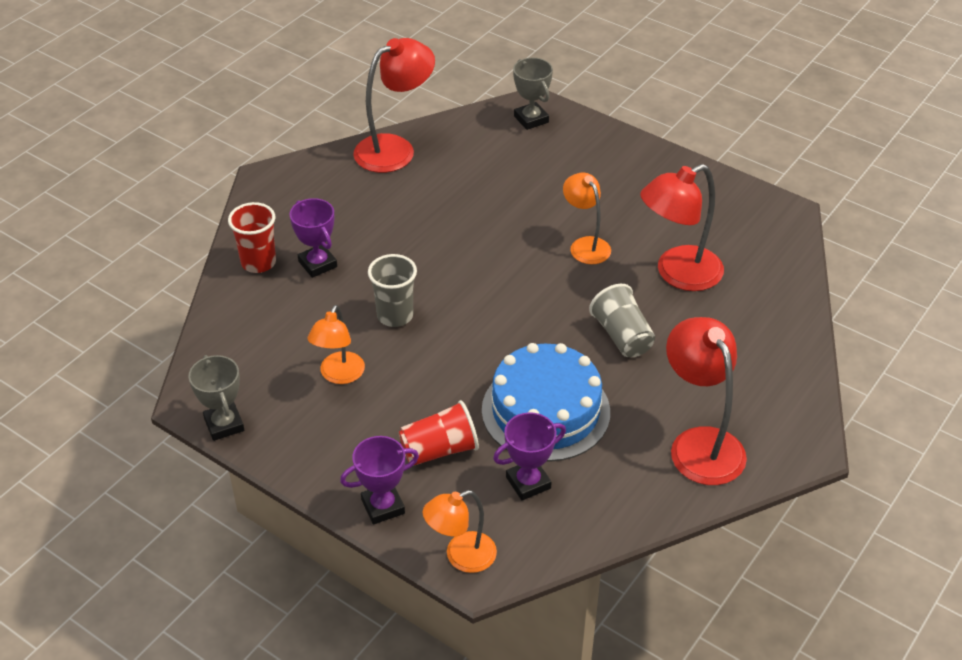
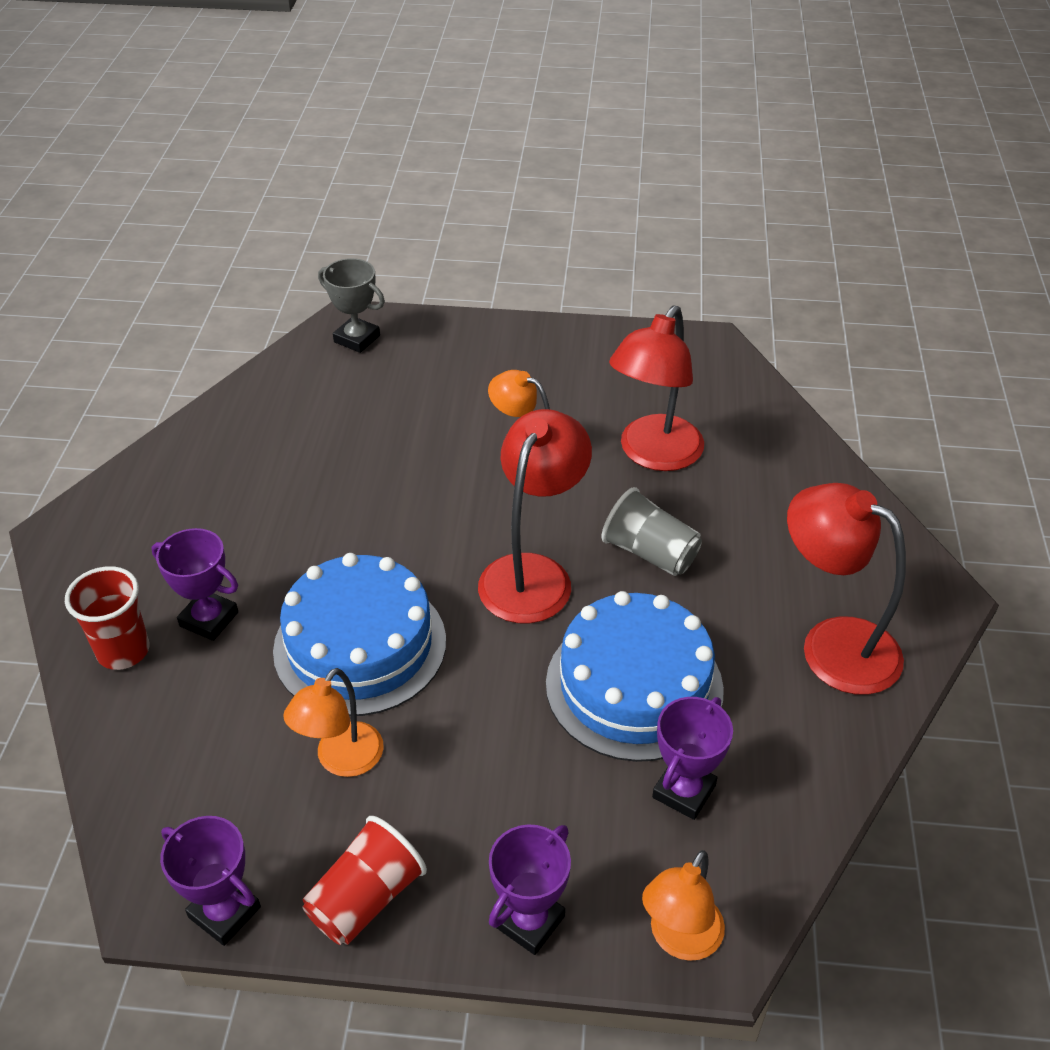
camera: 30 degrees left, 0 degrees up
grey trophy [188,355,244,441] -> purple trophy [160,816,261,946]
orange lamp [308,305,365,384] -> orange lamp turned 45 degrees clockwise [283,668,384,777]
red lamp [353,38,435,173] -> red lamp moved to [478,409,592,623]
grey cup [368,254,417,327] -> blue cake [273,553,446,716]
red cup [399,400,479,466] -> red cup moved to [303,816,427,945]

